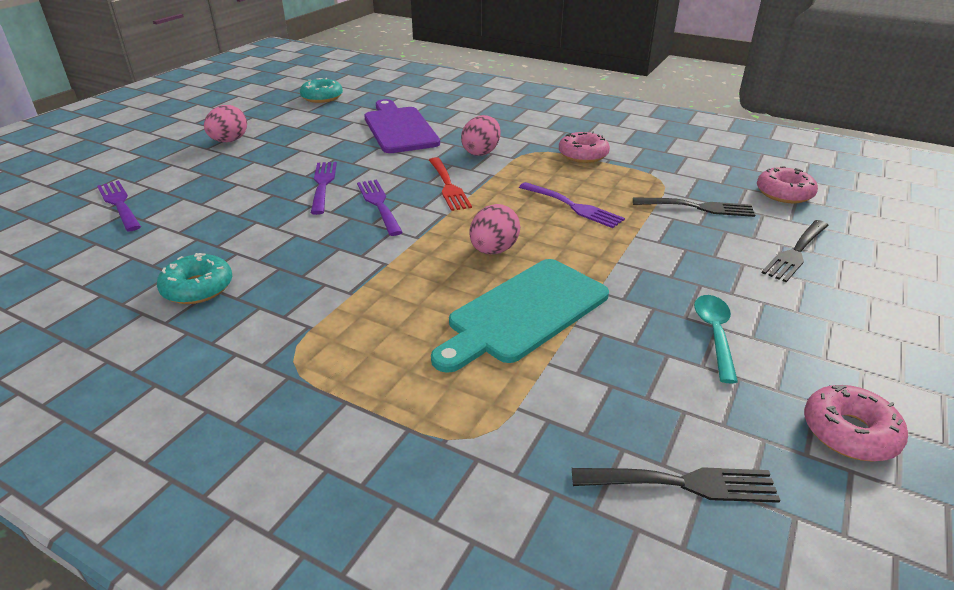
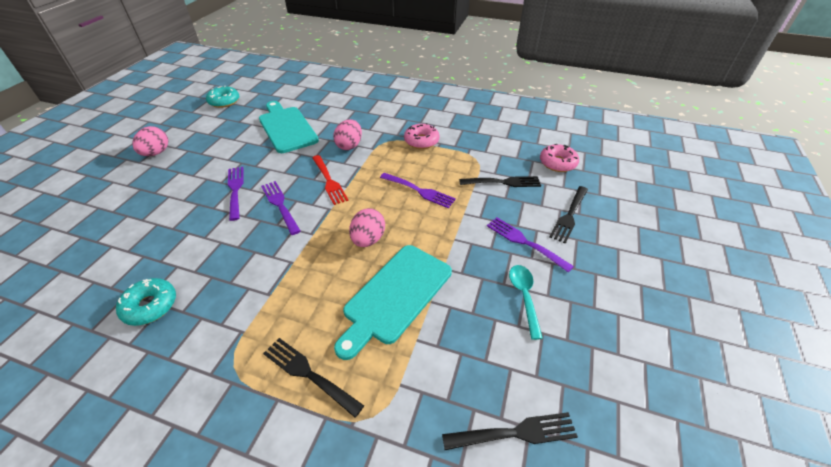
camera: 10 degrees left, 10 degrees up
purple fork [97,181,141,231] -> purple fork moved to [487,217,574,273]
purple cutting board [364,99,440,153] -> turquoise cutting board [259,101,319,153]
pink donut [804,385,908,462] -> none
none -> black fork [263,338,364,418]

